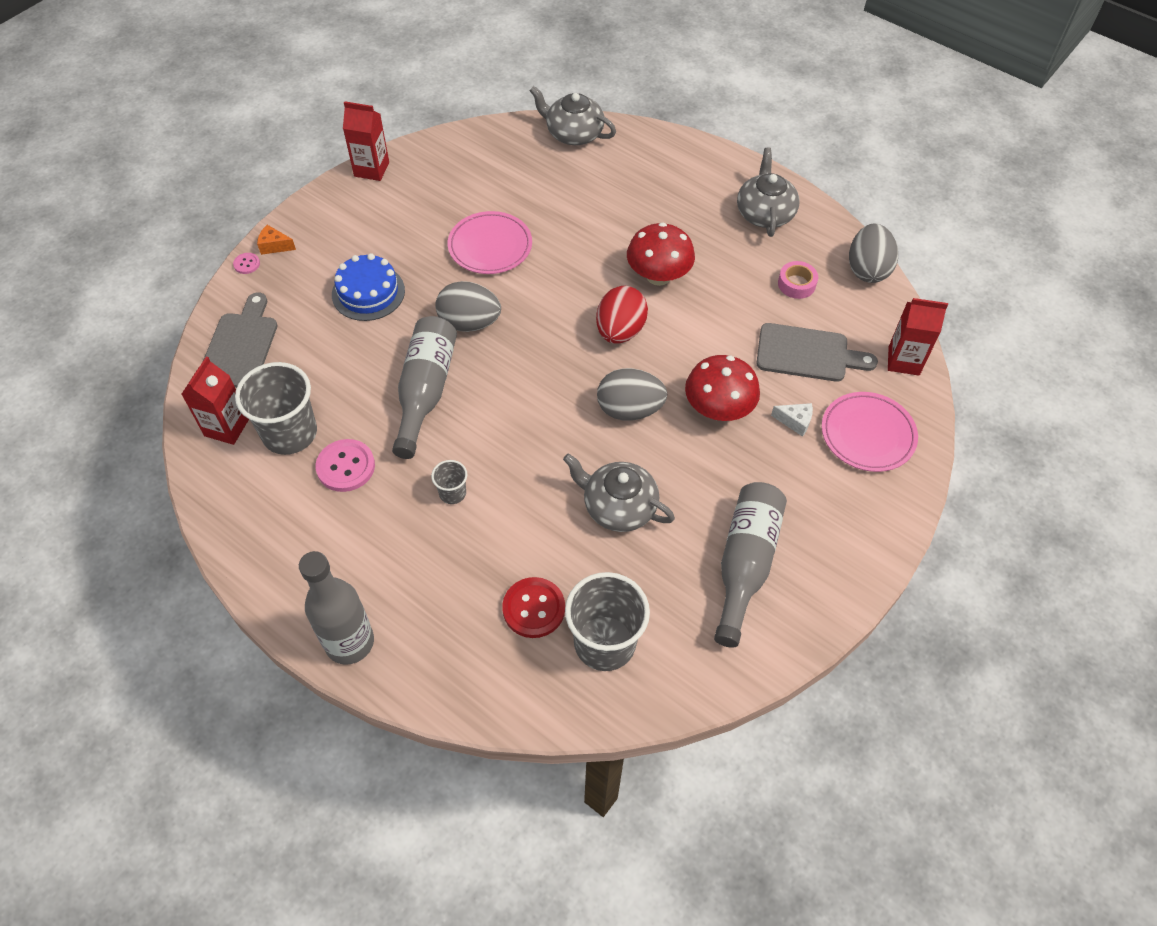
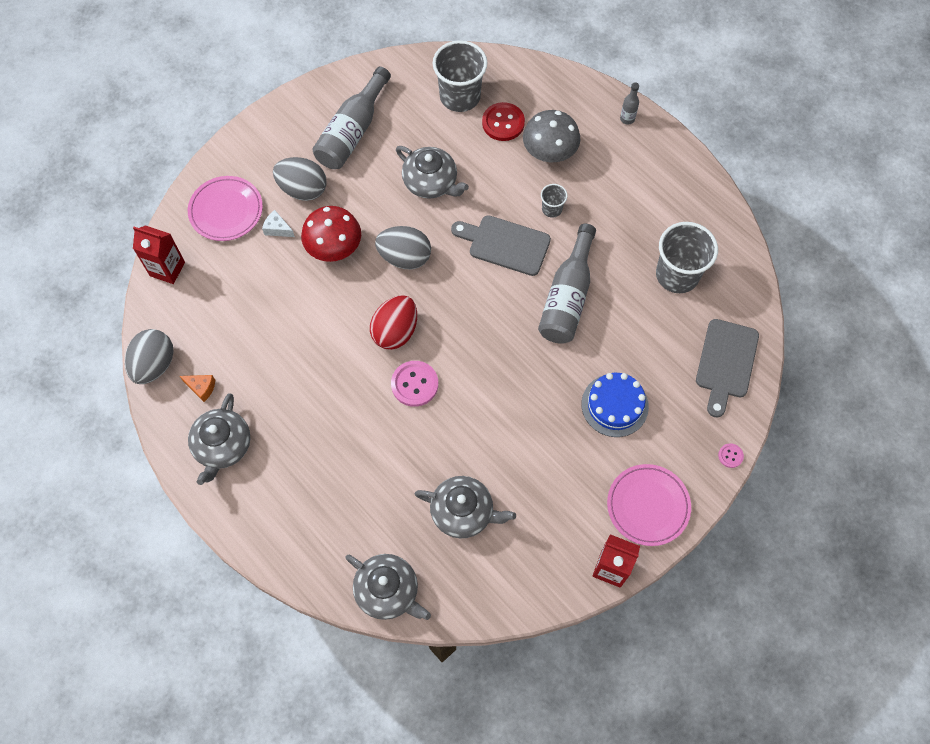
camera: 170 degrees left, 10 degrees up
red carton [181,356,249,445] -> none
orange cheese [257,225,296,255] -> orange cheese moved to [180,375,215,402]
grey bottle [299,551,374,665] -> grey bottle [620,82,639,125], size x0.46
pink button [315,439,375,492] -> pink button moved to [391,361,438,407]
grey egg [435,281,501,332] -> grey egg moved to [273,157,327,201]
pink plate [448,211,532,274] -> pink plate moved to [607,464,691,546]
red mushroom [627,222,695,286] -> none
grey cutting board [756,323,878,382] -> grey cutting board moved to [451,215,551,276]
pink tape [778,261,818,299] -> none
none -> grey teapot [415,476,516,538]
none -> grey mushroom [523,110,580,162]

